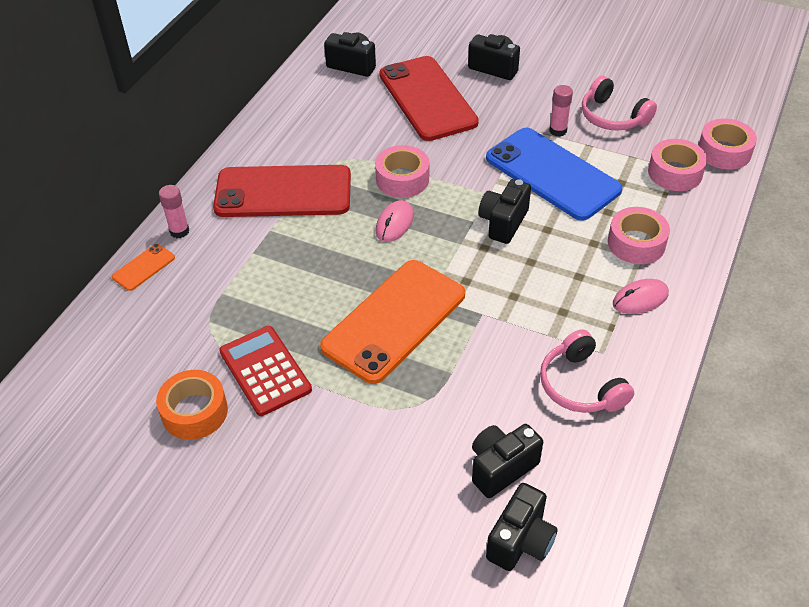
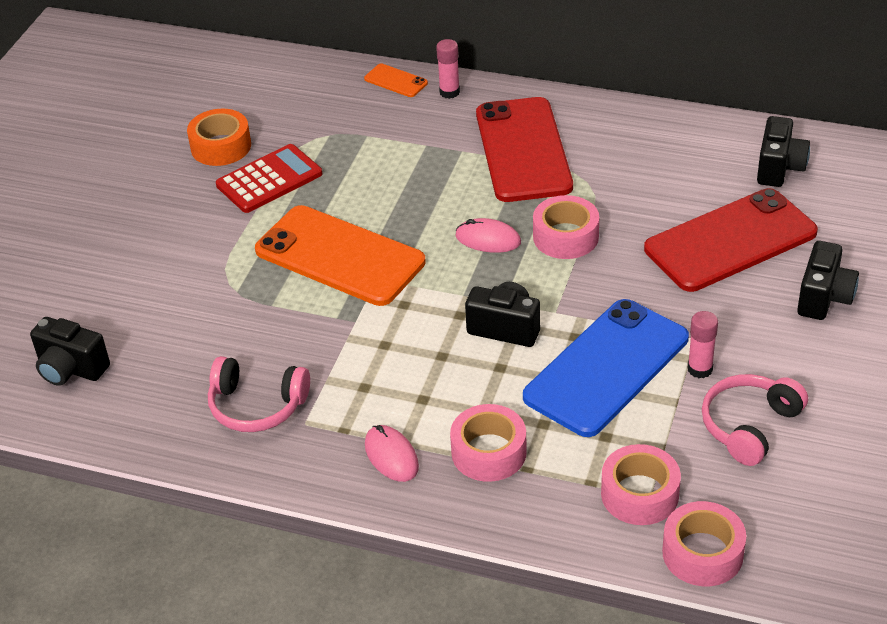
camera: 85 degrees right, 5 degrees down
black camera [472,424,543,498] -> none
pink headphones [540,329,634,413] -> pink headphones turned 135 degrees counterclockwise [208,356,310,432]

